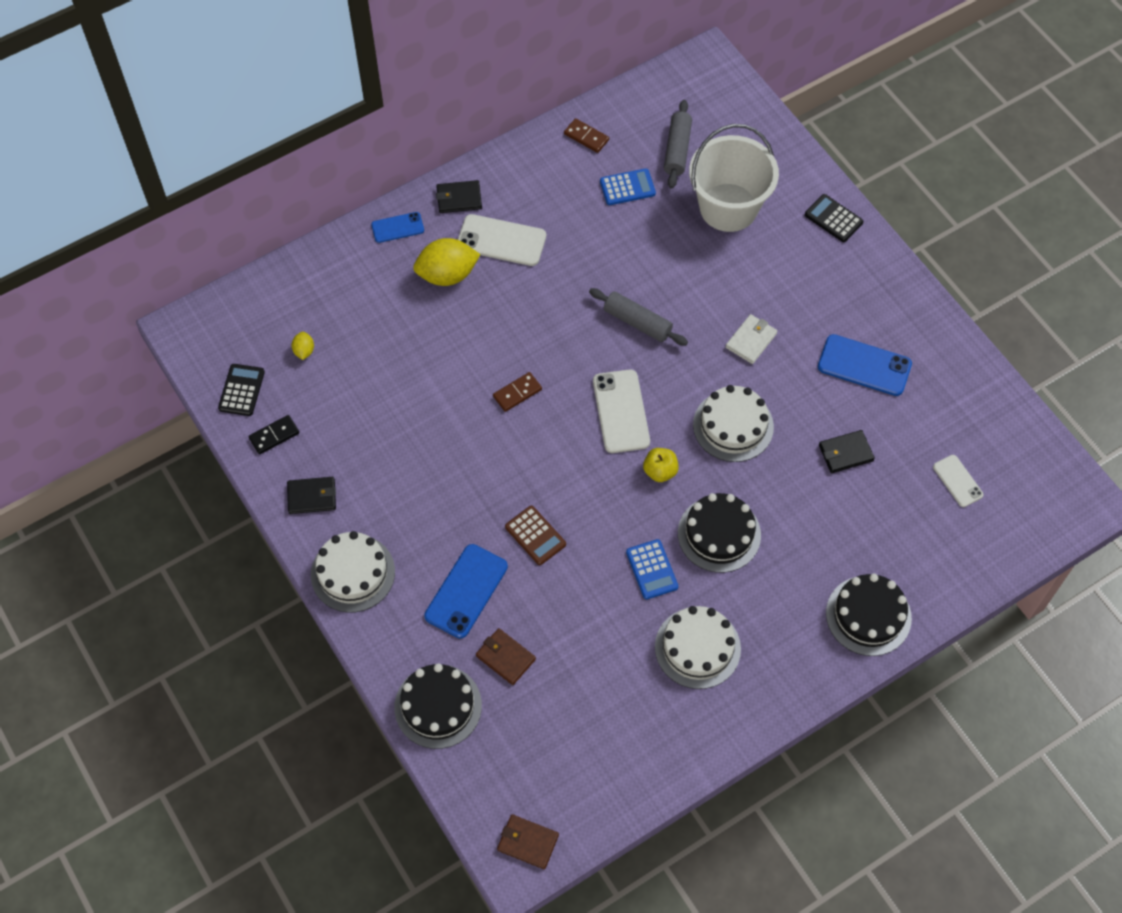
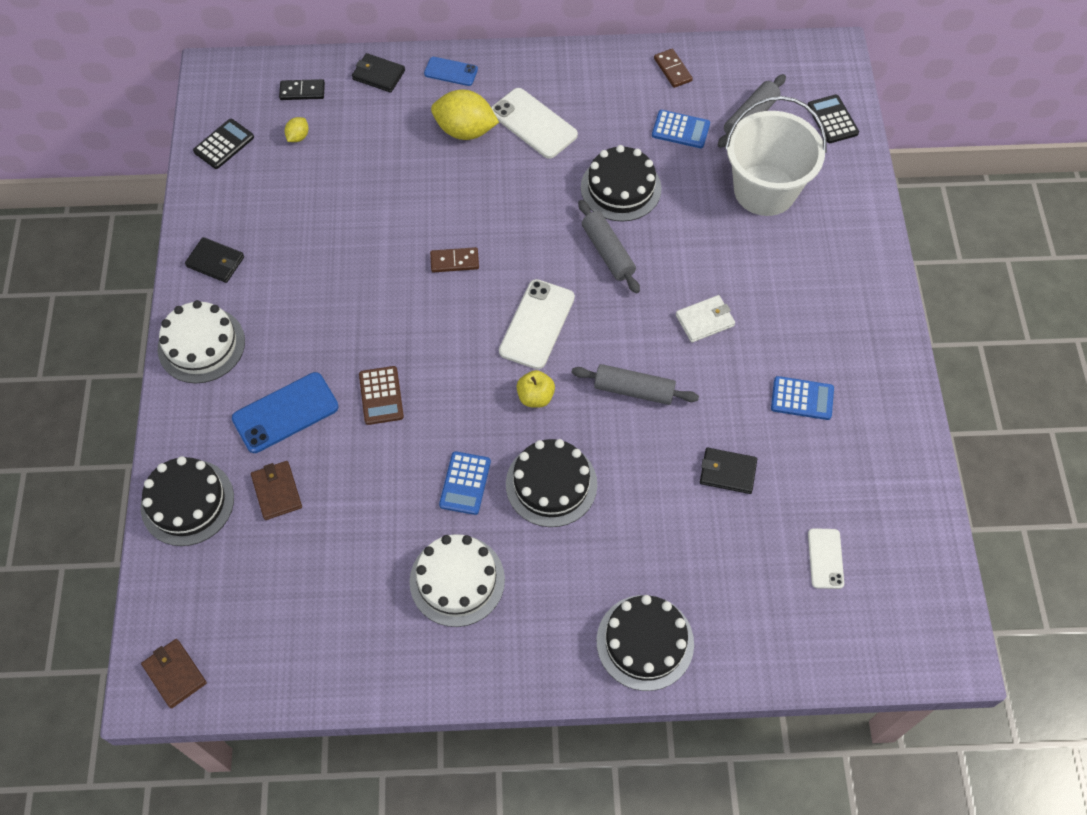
camera: 30 degrees right, 0 degrees up
black domino [249,415,299,455] -> black domino moved to [279,79,325,100]
black wallet [436,180,482,213] -> black wallet moved to [352,53,405,93]
white cake [693,385,774,462] -> grey rolling pin [572,364,699,405]
black calculator [805,194,863,242] -> black calculator moved to [808,95,859,143]
blue phone [818,334,912,396] -> blue calculator [771,376,834,420]
none -> black cake [581,145,661,222]

